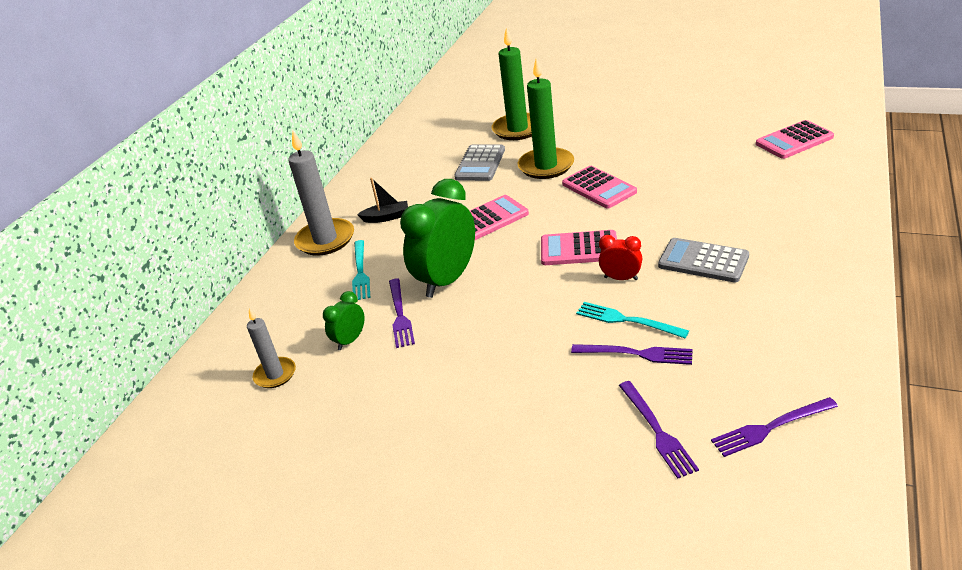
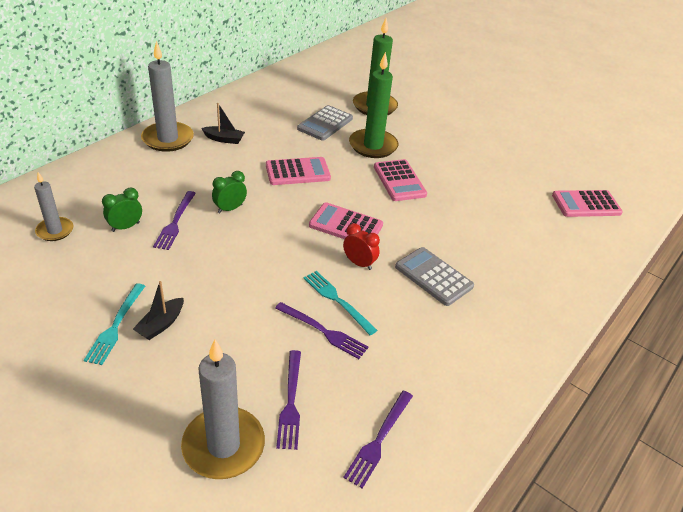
camera: 10 degrees right, 5 degrees up
turquoise fork [352,240,370,300] -> turquoise fork moved to [84,283,145,365]
green clock [400,179,475,298] -> green clock [212,171,247,213], size x0.48
purple fork [711,397,838,457] -> purple fork turned 60 degrees counterclockwise [343,390,413,488]
none -> black boat [133,281,184,340]
none -> grey candle [181,339,265,479]

